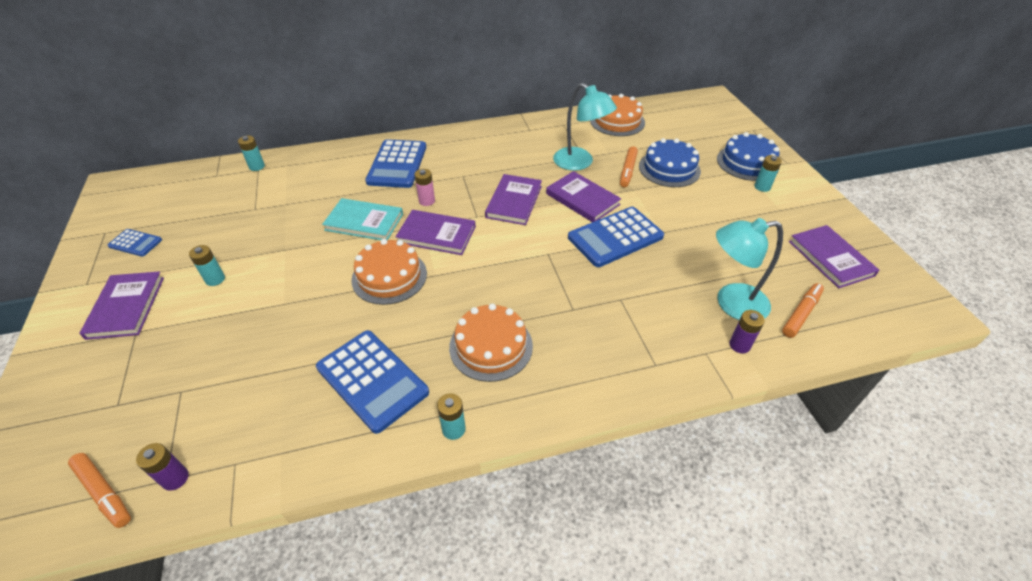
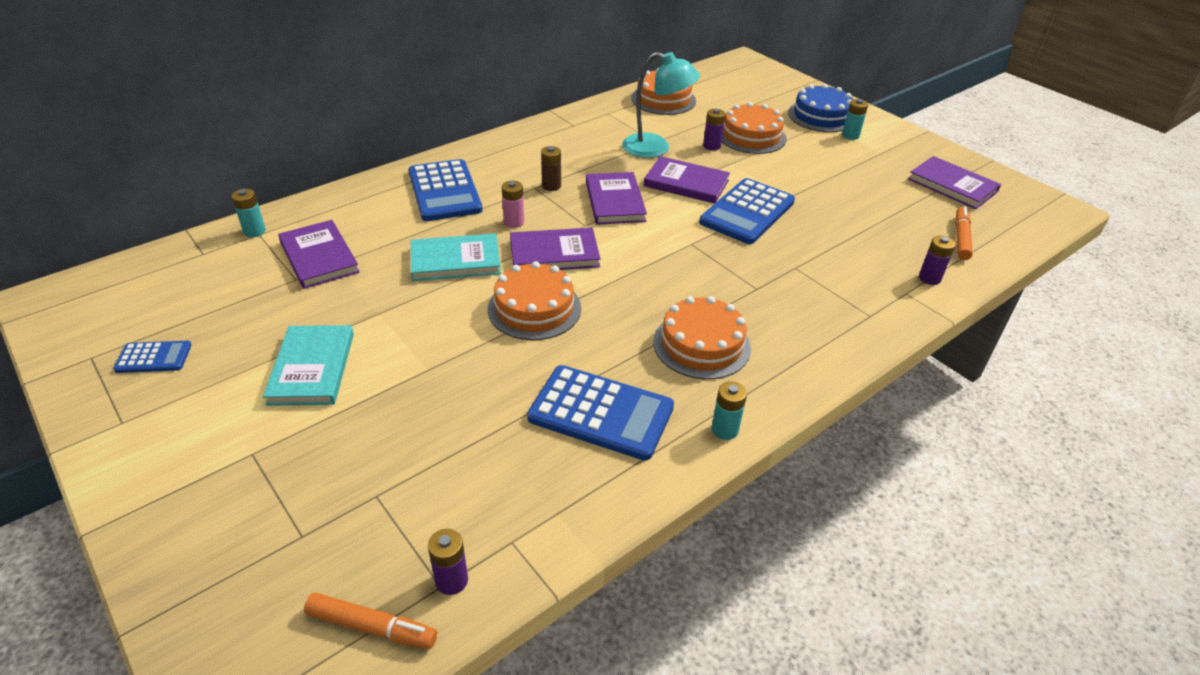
camera: 25 degrees left, 5 degrees down
purple book [79,271,164,340] -> purple book moved to [278,220,360,289]
turquoise battery [189,245,225,286] -> turquoise book [263,325,354,406]
orange marker [620,146,638,187] -> purple battery [703,109,726,151]
blue cake [639,138,701,187] -> orange cake [722,102,787,154]
turquoise lamp [716,218,783,320] -> none
none -> brown battery [541,146,561,191]

